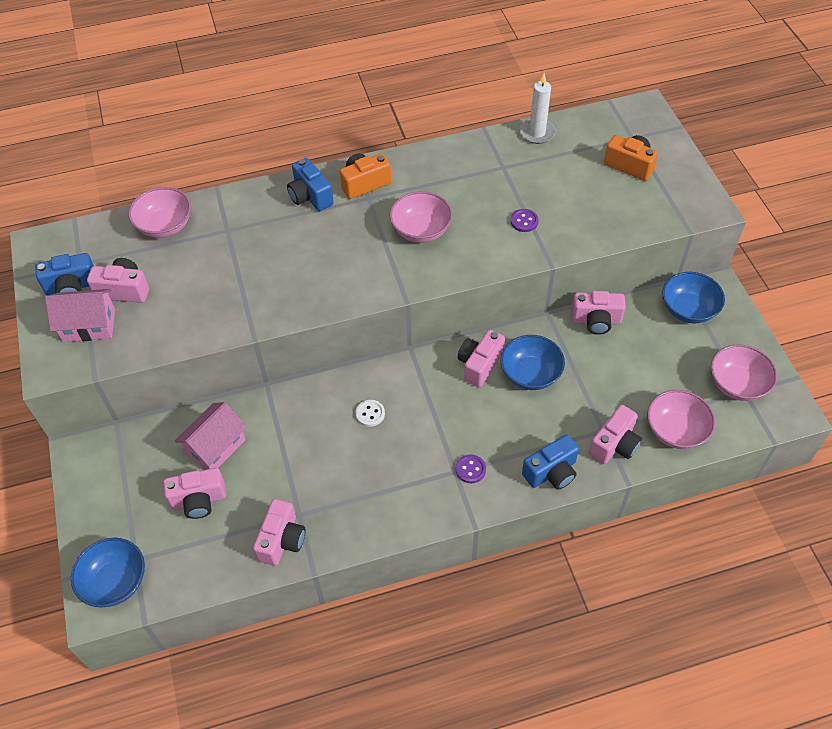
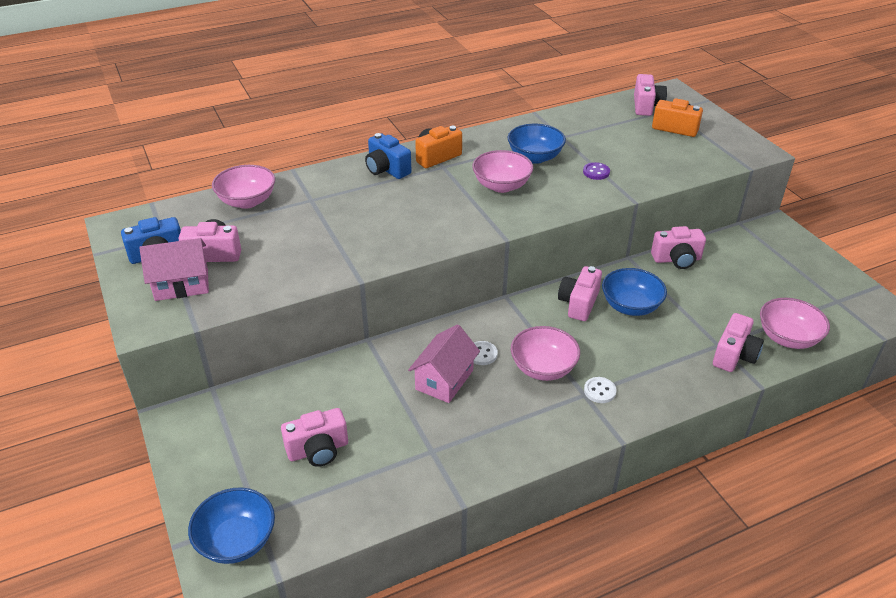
camera: 10 degrees left, 15 degrees down
pink house [175,402,247,470] -> pink house moved to [408,324,480,403]
pink camera [253,499,305,566] -> pink camera moved to [634,74,667,116]
purple button [456,454,486,483] -> white button [584,377,617,403]
white candle [520,73,556,144] -> none
blue camera [522,434,579,490] -> none
blue bowl [663,272,725,323] -> blue bowl moved to [508,124,566,164]
pink bowl [711,345,777,401] -> pink bowl moved to [511,326,580,381]

